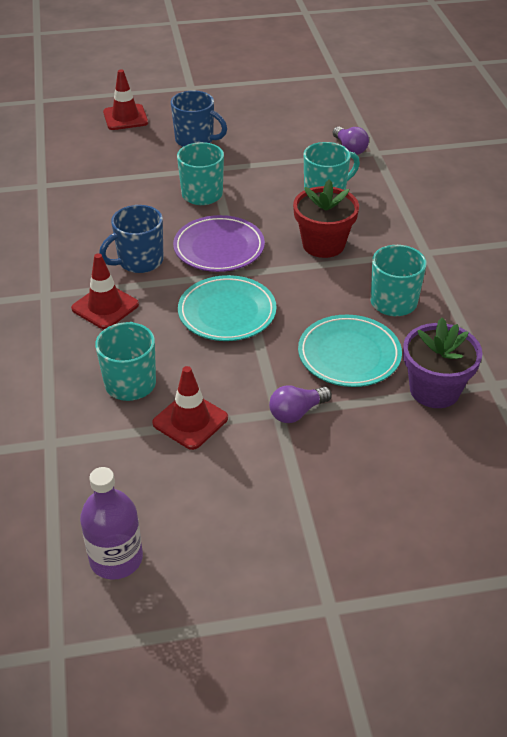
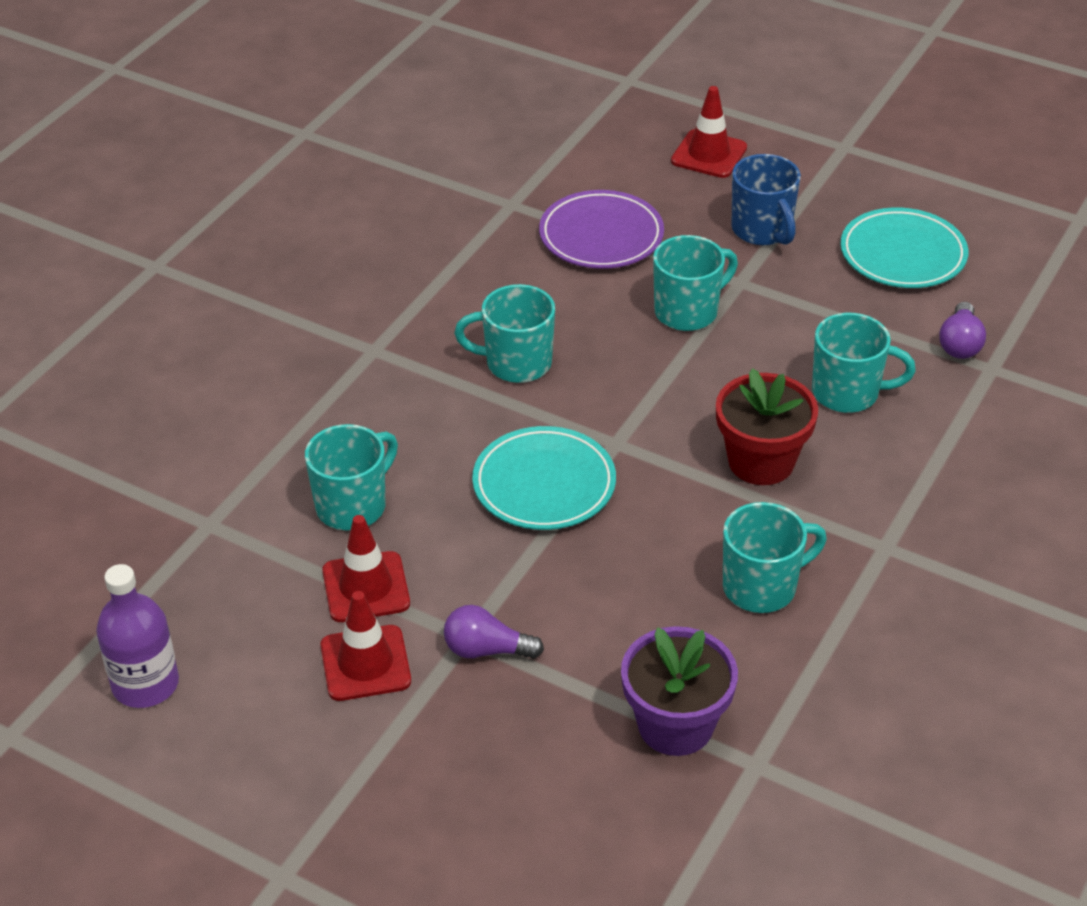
camera: 40 degrees right, 0 degrees up
red traffic cone [71,253,139,329] -> red traffic cone moved to [321,591,411,701]
blue mug [99,205,163,273] -> turquoise mug [454,284,555,383]
purple plate [173,215,265,272] -> purple plate moved to [539,190,664,269]
turquoise plate [298,315,402,387] -> turquoise plate moved to [840,208,968,288]

